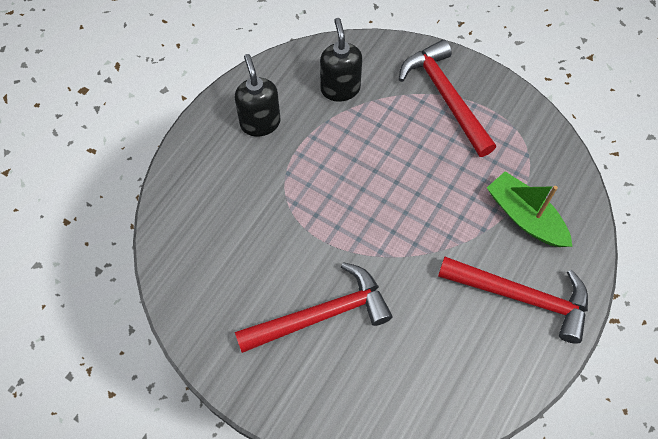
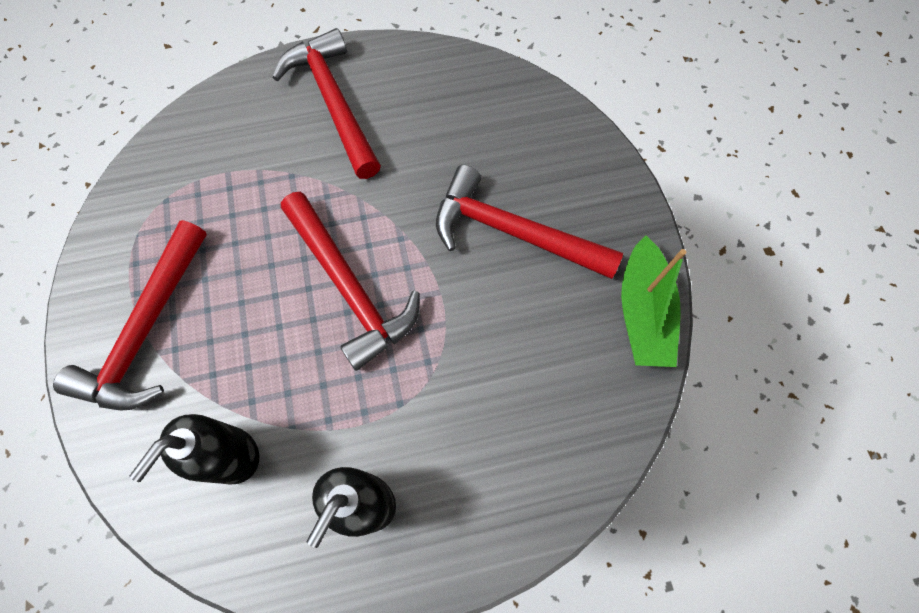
camera: 135 degrees left, 5 degrees up
green boat [487,171,572,247] -> green boat moved to [621,235,686,367]
none -> red hammer [281,192,420,371]

